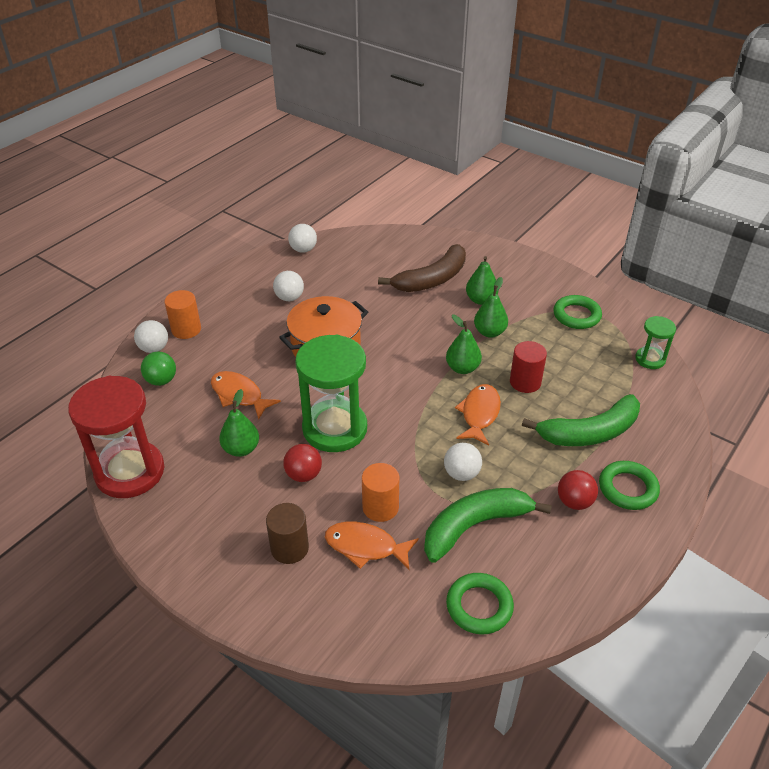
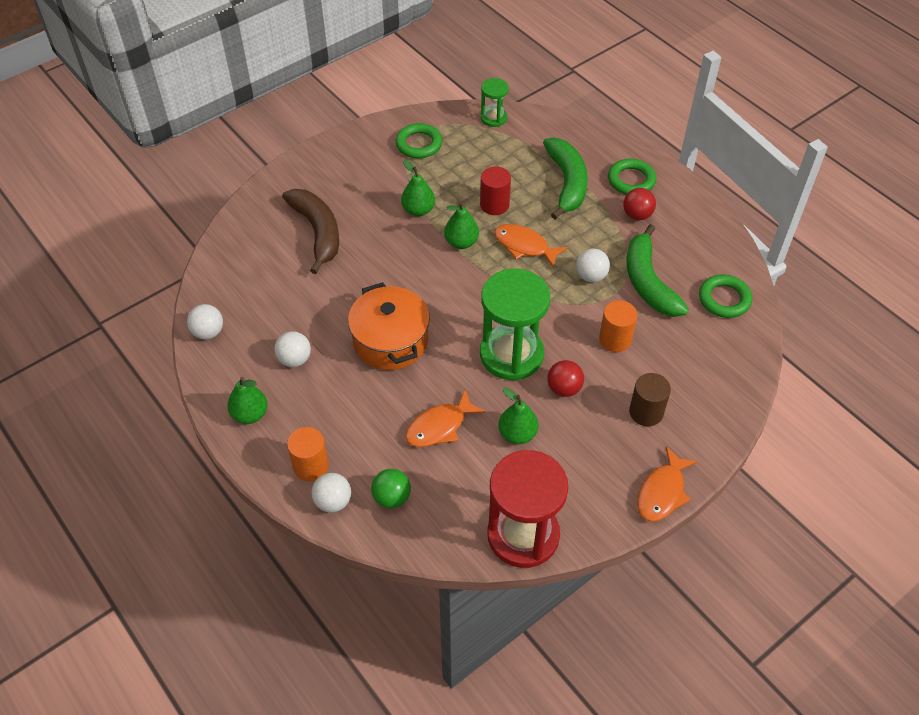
camera: 75 degrees left, 10 degrees up
orange fish [325,522,419,569] -> orange fish moved to [637,446,698,522]
green pear [466,256,499,305] -> green pear moved to [227,377,268,424]

